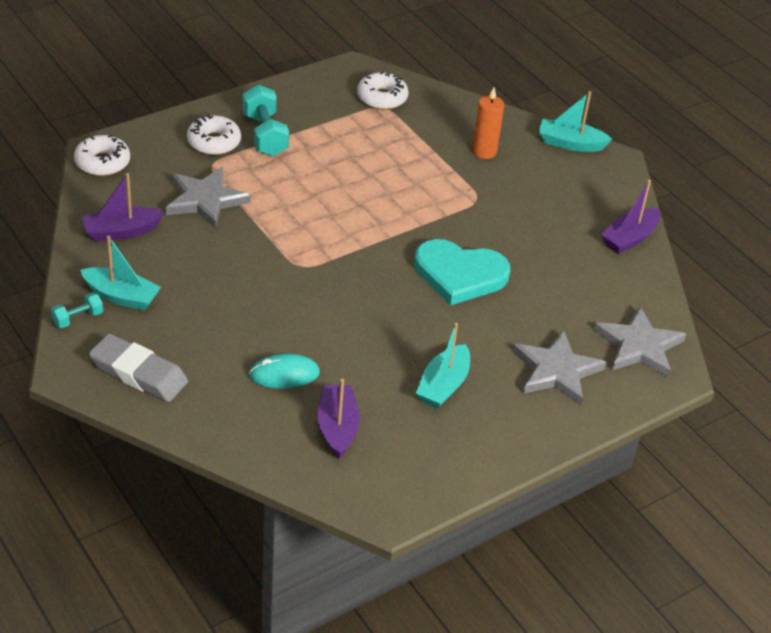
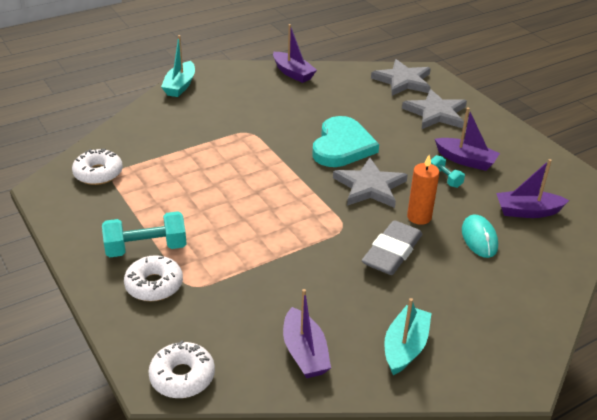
camera: 85 degrees left, 5 degrees down
turquoise dumbbell [51,293,103,328] -> turquoise dumbbell moved to [431,155,465,188]
grey eraser [89,334,188,402] -> grey eraser moved to [362,220,422,275]
grey star [166,167,250,229] -> grey star moved to [333,158,408,208]
turquoise boat [416,323,470,409] -> purple boat [435,108,500,171]
orange candle [472,88,505,159] -> orange candle moved to [407,155,440,225]

